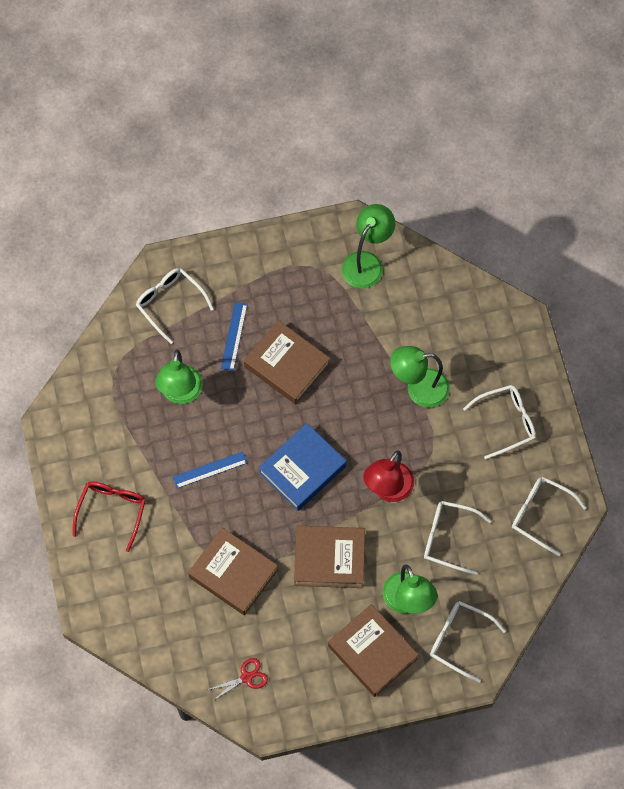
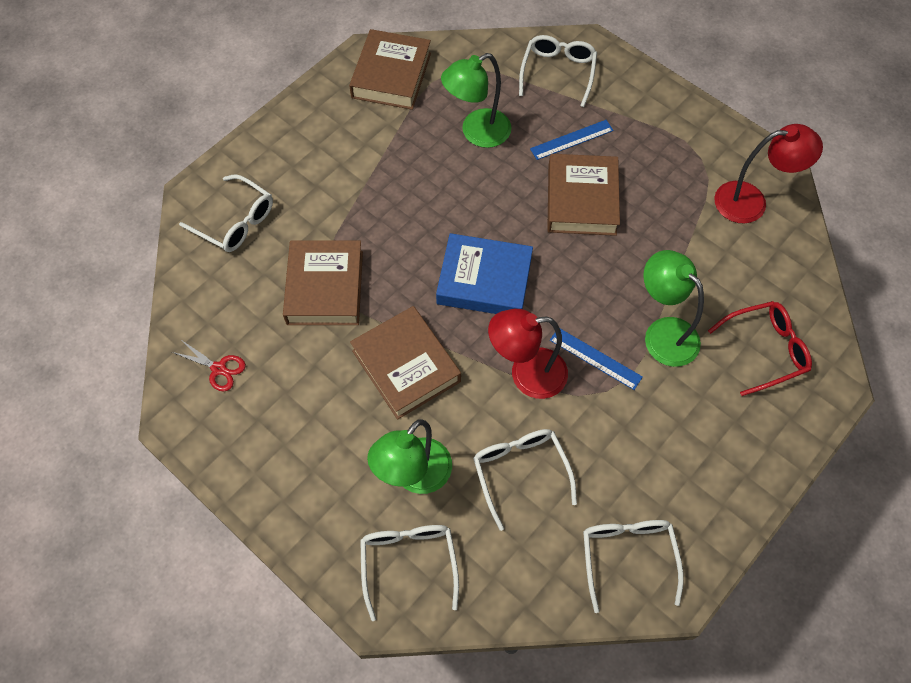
camera: 55 degrees right, 5 degrees down
red glasses [73,481,146,552] -> red glasses moved to [708,301,812,396]
blue ruler [173,451,247,488] -> blue ruler moved to [550,329,643,390]
brown book [328,604,418,697] -> brown book moved to [349,29,431,110]
green lamp [342,204,395,288] -> red lamp [714,124,823,224]
white glasses [463,385,536,459] -> white glasses moved to [179,174,273,252]

